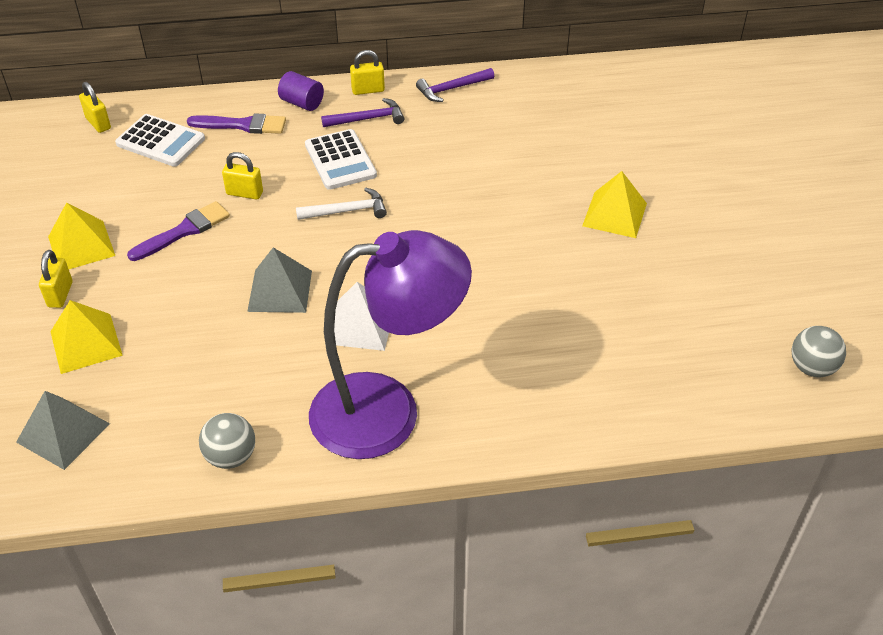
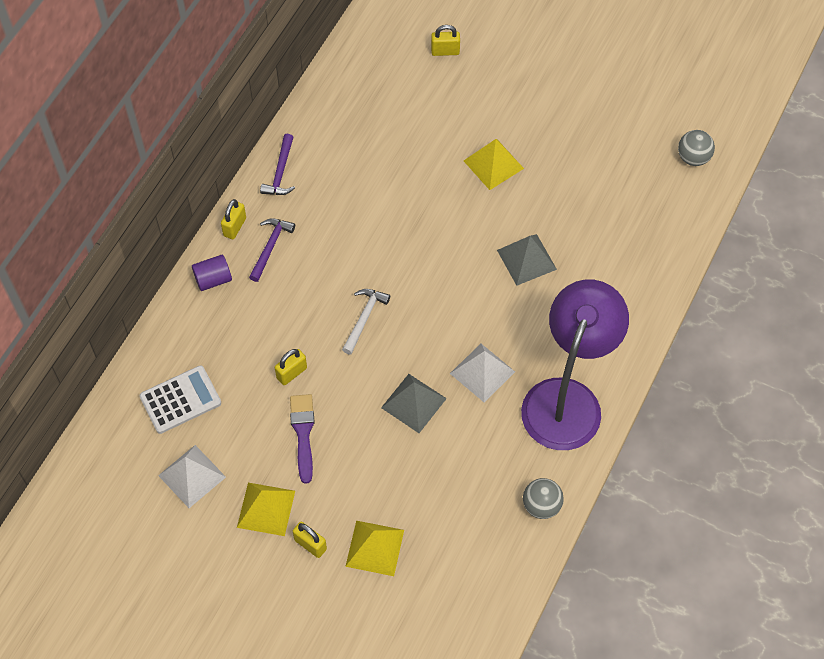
camera: 55 degrees left, 15 degrees up
grey pyramid [16,391,110,470] -> grey pyramid moved to [497,234,557,286]
yellow padlock [79,82,111,133] -> yellow padlock moved to [431,25,460,56]
purple brush [187,113,286,134] -> none
white calculator [305,129,377,190] -> none
none -> white pyramid [158,445,226,508]

